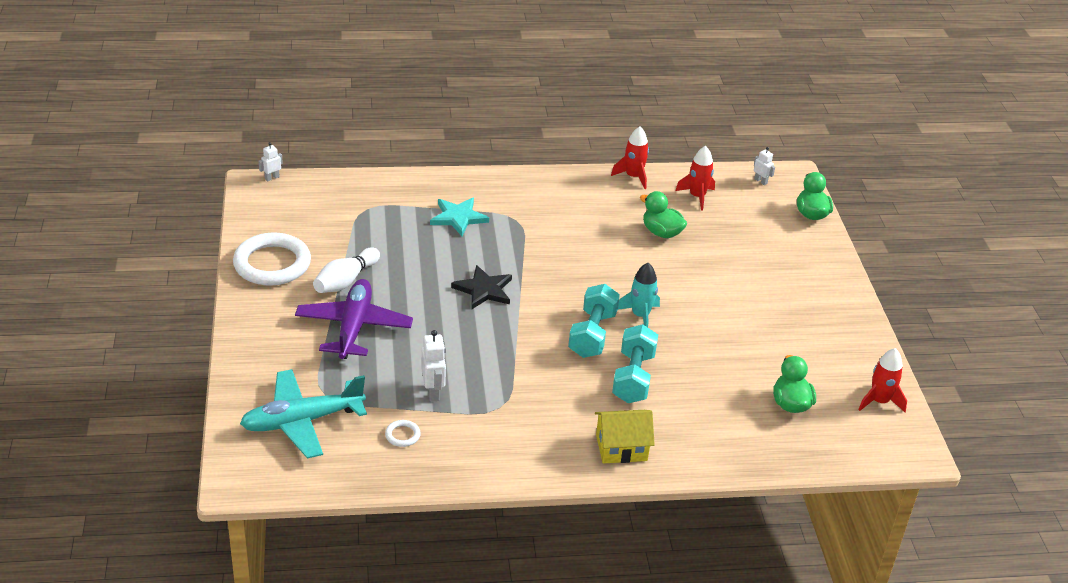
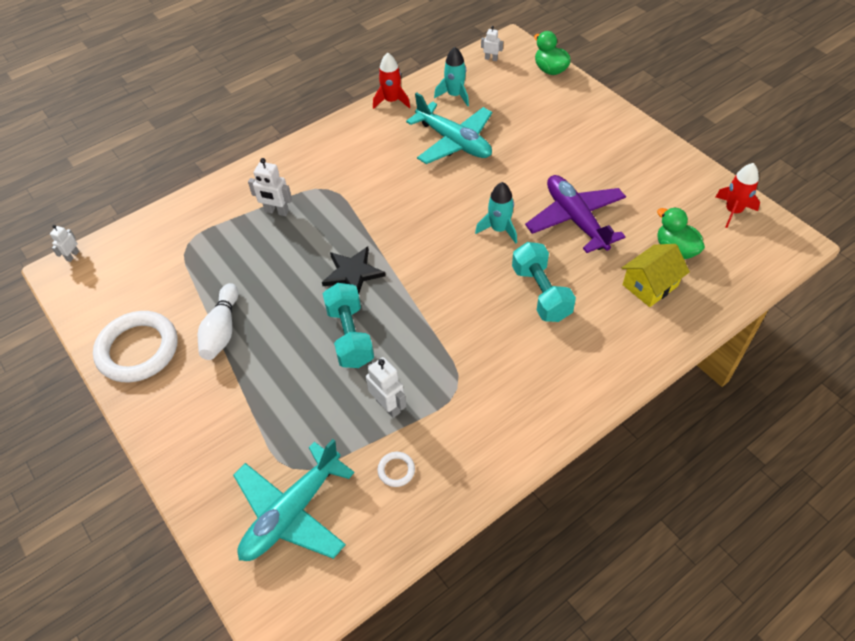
camera: 25 degrees left, 15 degrees up
purple plane [295,279,413,359] -> purple plane moved to [525,175,626,253]
turquoise star [430,198,489,236] -> white robot [248,158,292,216]
turquoise dumbbell [568,284,620,358] -> turquoise dumbbell moved to [323,283,374,368]
yellow house [595,410,655,463] -> yellow house moved to [622,244,690,307]
green duck [640,191,687,238] -> turquoise plane [406,92,492,164]
red rocket [675,146,715,210] -> turquoise rocket [434,47,469,106]

